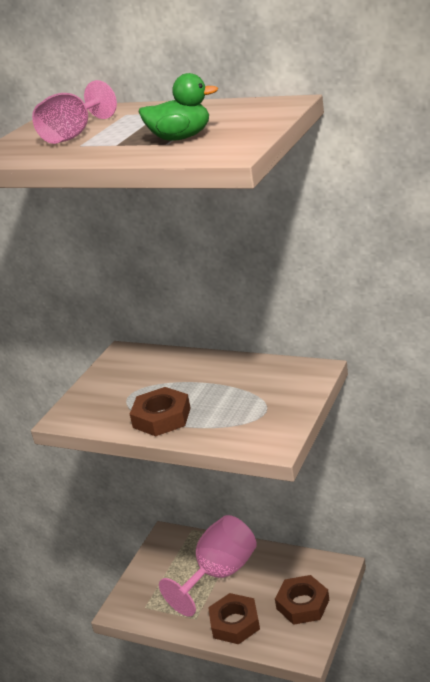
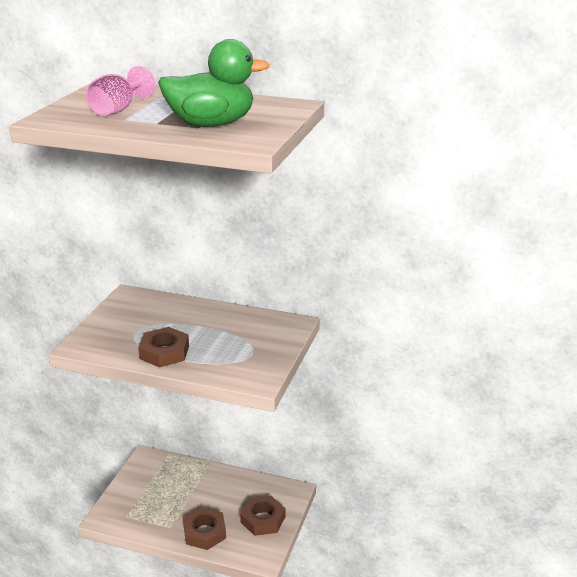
camera: 10 degrees left, 0 degrees up
green duck [138,73,218,141] -> green duck [158,39,270,127], size x1.65
pink goblet [159,515,257,617] -> none

